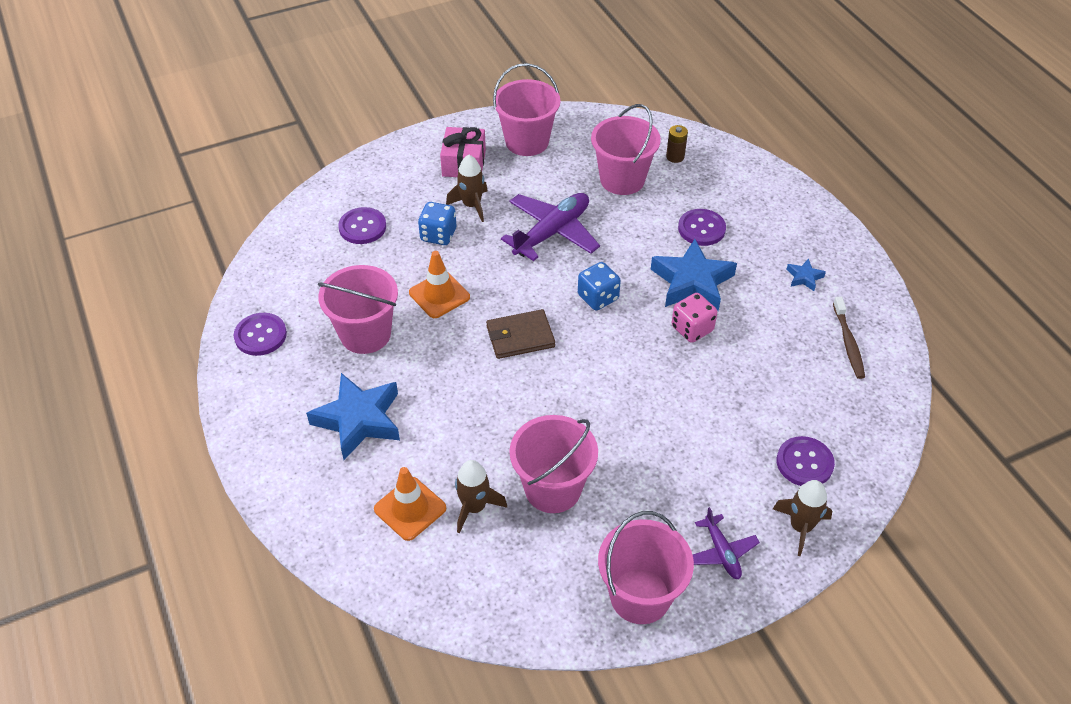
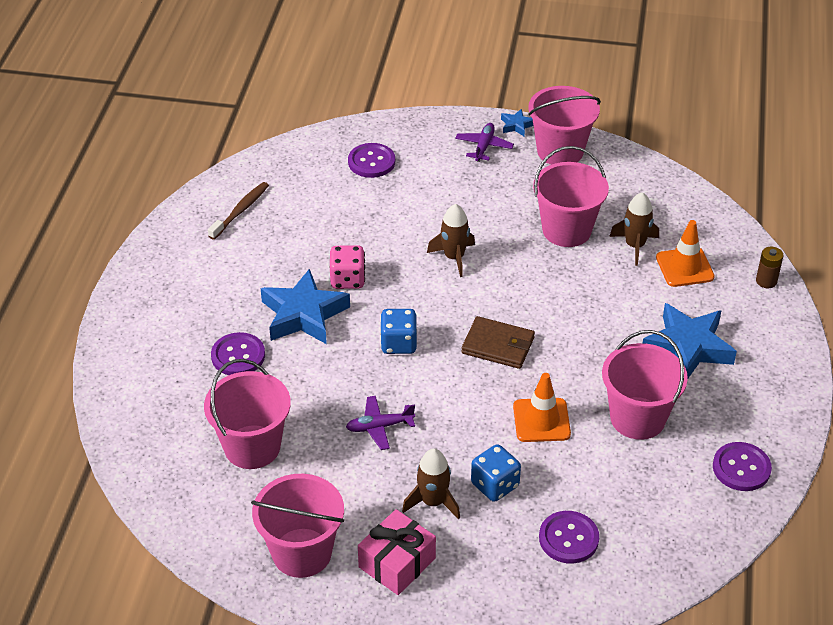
camera: 145 degrees left, 5 degrees down
purple plane [501,193,600,261] -> purple plane [346,396,415,450], size x0.54
brown battery [666,125,688,163] -> brown battery moved to [756,247,783,288]
brown rocket [773,480,832,556] -> brown rocket moved to [427,204,475,277]
blue star [786,258,826,291] -> blue star moved to [501,109,533,136]

